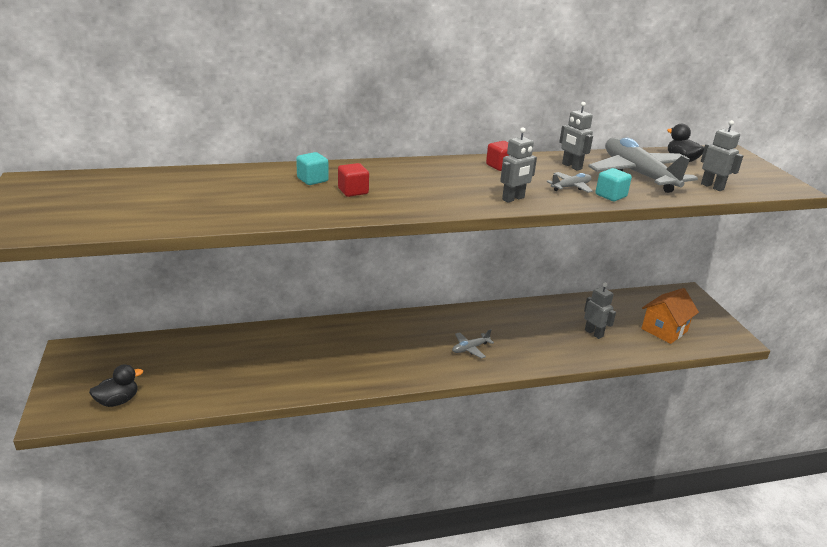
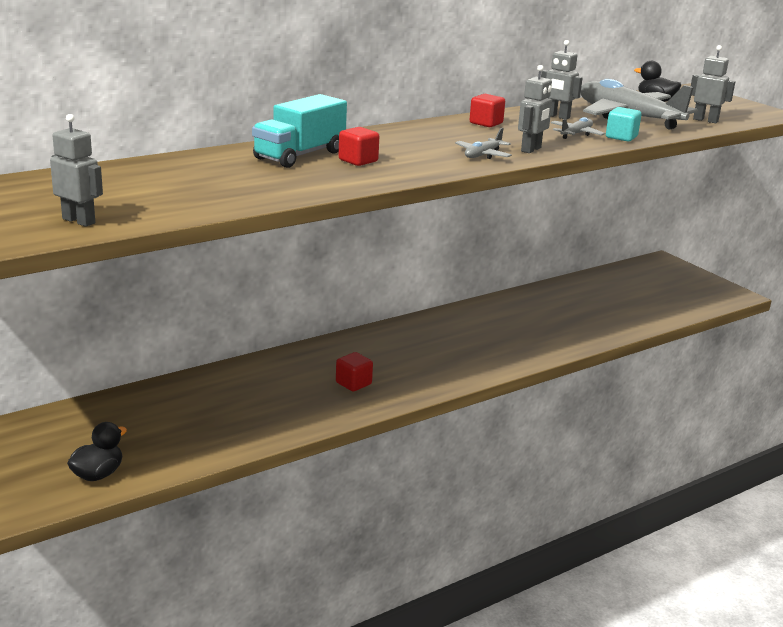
camera: 20 degrees left, 5 degrees down
turquoise cube [296,152,329,185] -> turquoise truck [252,94,347,168]
grey plane [452,329,494,359] -> grey plane moved to [455,128,512,159]
grey robot [584,283,616,339] -> grey robot moved to [50,114,103,227]
orange house [641,288,699,344] -> none
none -> red cube [336,352,373,391]

